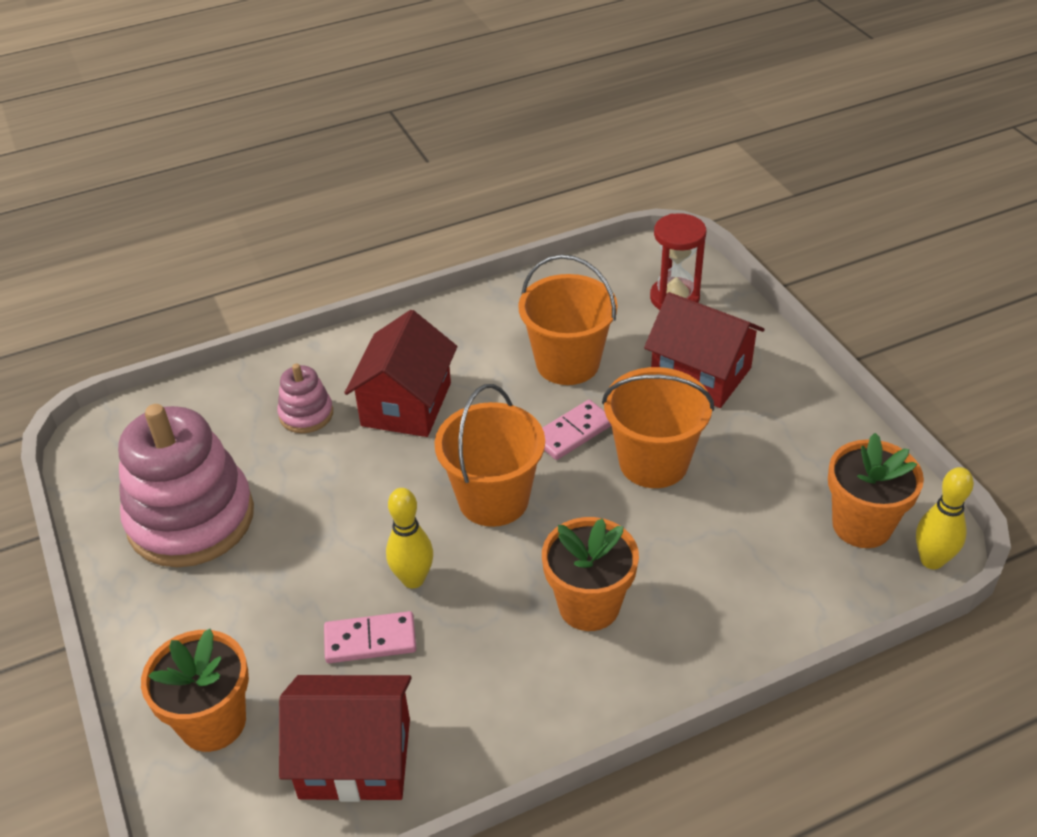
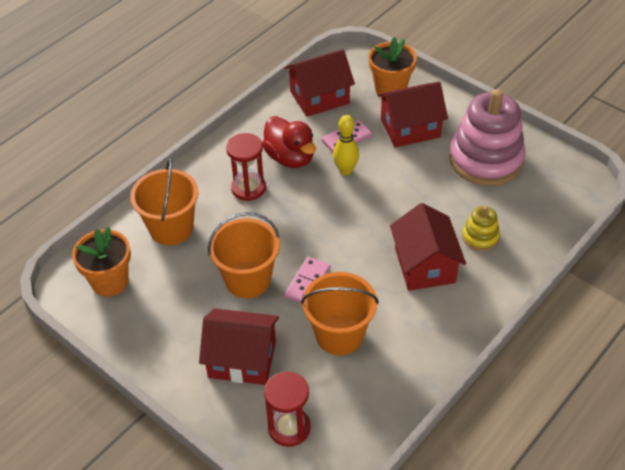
camera: 155 degrees right, 5 degrees up
pink stacking toy [277,364,333,433] -> yellow stacking toy [462,206,500,251]
orange bucket [435,384,545,527] -> orange bucket moved to [130,159,199,245]
orange flower pot [542,517,639,631] -> red hourglass [226,133,266,201]
yellow bowling pin [916,467,974,569] -> none
none -> red duck [262,116,316,168]
none -> red house [377,82,448,147]

